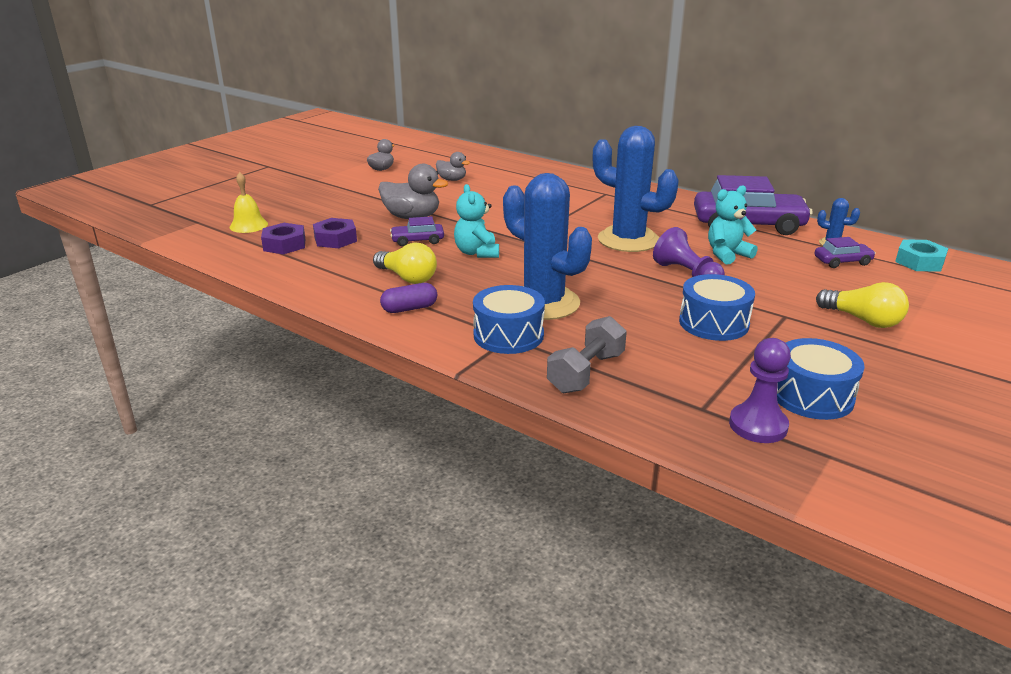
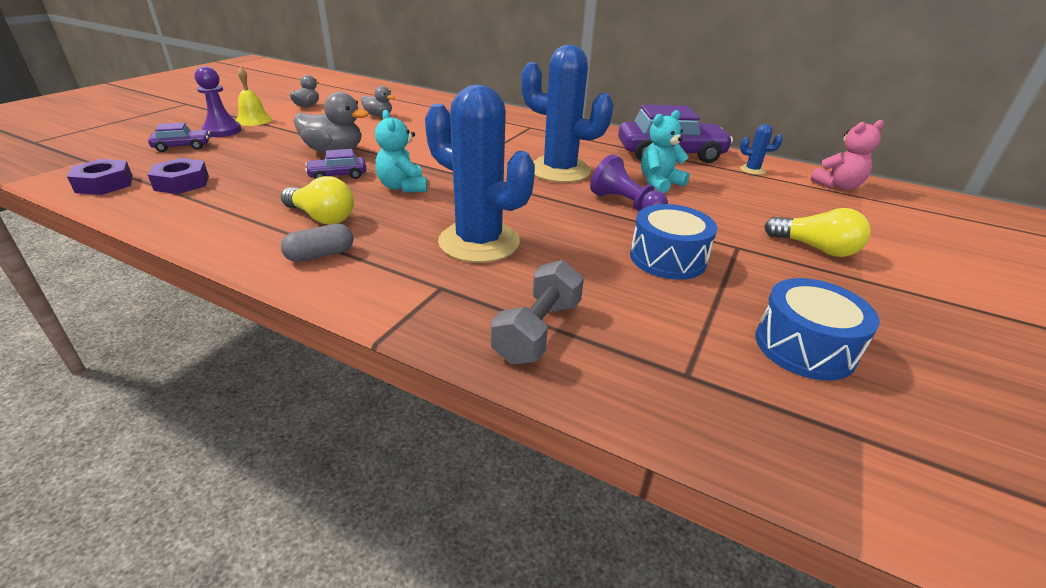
camera: 10 degrees left, 5 degrees up
yellow bell [230,172,268,233] -> yellow bell moved to [236,67,272,126]
purple nut [313,218,357,248] -> purple nut moved to [67,159,133,195]
purple capsule [380,283,437,313] -> grey capsule [281,224,354,262]
blue drum [473,285,545,354] -> none
purple pawn [729,338,791,443] -> purple pawn moved to [194,66,242,137]
purple car [815,237,876,268] -> purple car moved to [148,122,210,152]
turquoise nut [895,239,948,272] -> pink teddy bear [811,120,884,190]

